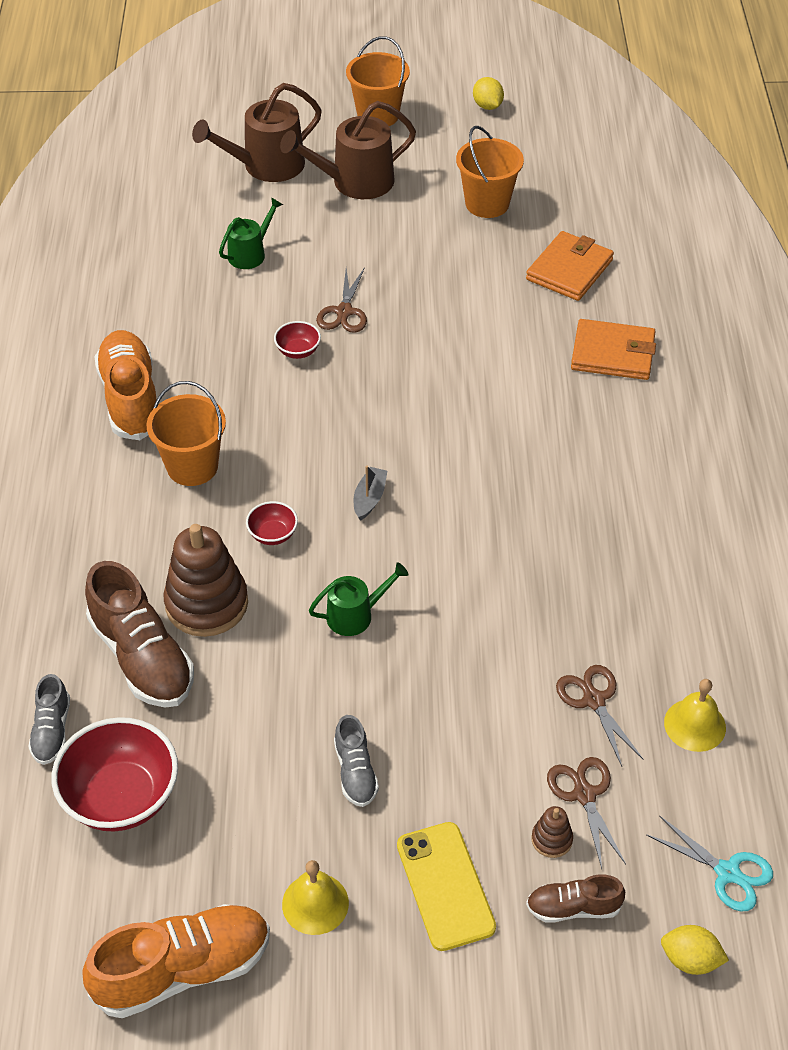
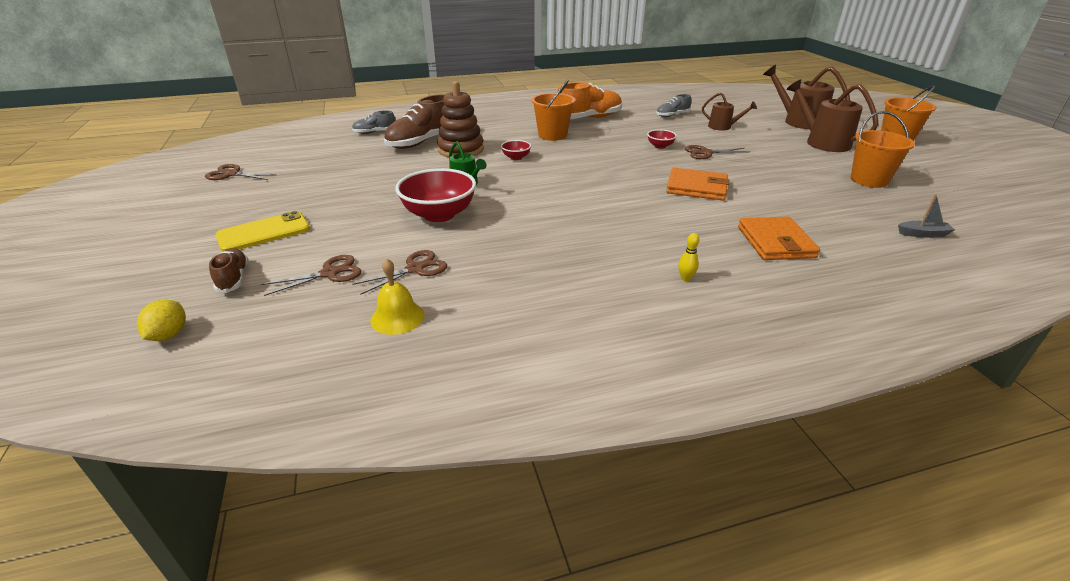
camera: 75 degrees right, 15 degrees down
red bowl [51,717,178,831] -> red bowl moved to [395,168,476,222]
orange shoe [83,904,270,1018] -> brown scissors [205,164,276,180]
green watering can [219,197,283,269] -> brown watering can [702,93,757,130]
yellow bell [282,860,349,935] -> none
grey shoe [334,715,379,807] -> grey shoe moved to [656,94,692,117]
grey boat [354,466,387,521] -> grey boat moved to [898,194,955,238]
yellow lemon [473,77,504,110] -> none
orange wallet [526,231,614,301] -> orange wallet moved to [666,168,730,200]
brown stacking toy [532,806,573,858] -> none
turquoise scissors [646,815,773,912] -> none
none -> yellow bowling pin [678,233,700,281]

